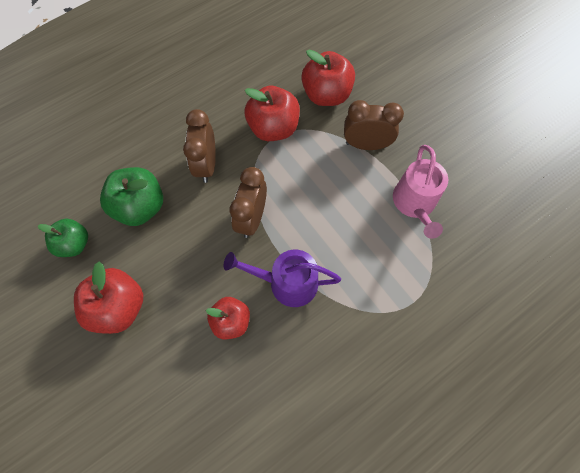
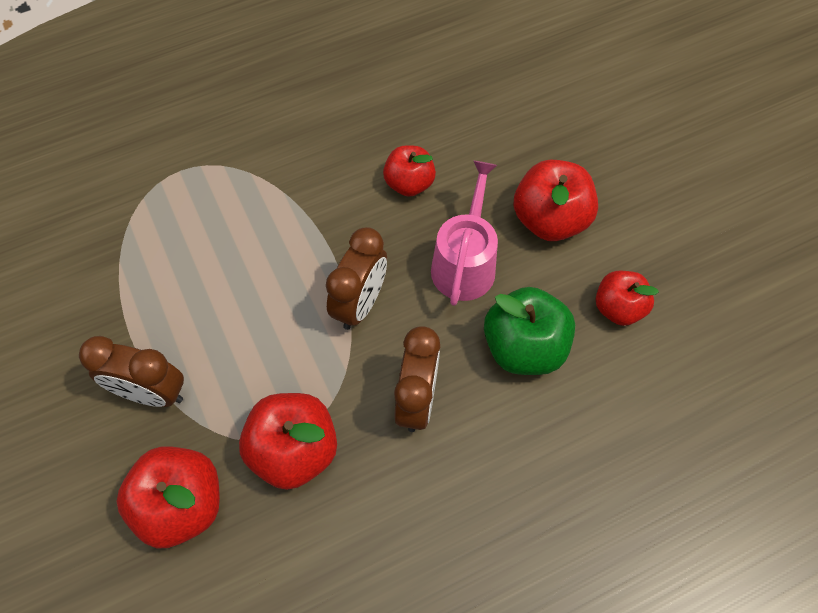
camera: 170 degrees left, 5 degrees down
green apple [38,219,88,257] -> red apple [596,271,659,326]
purple watering can [224,250,341,307] -> none
pink watering can [393,145,448,239] -> pink watering can moved to [431,161,498,306]

